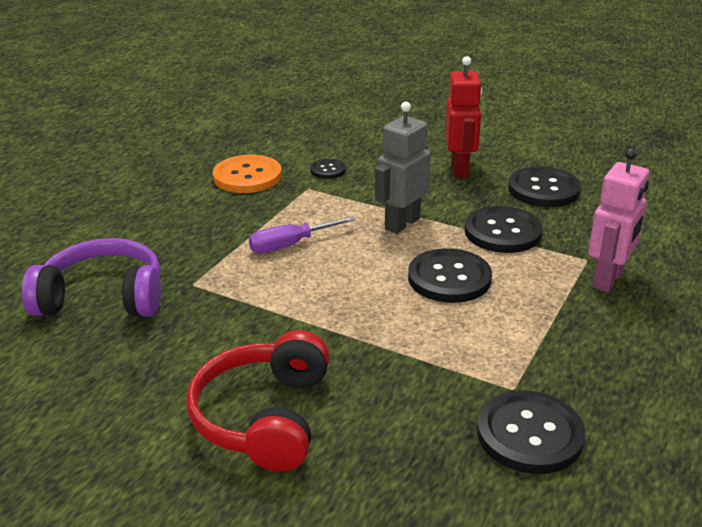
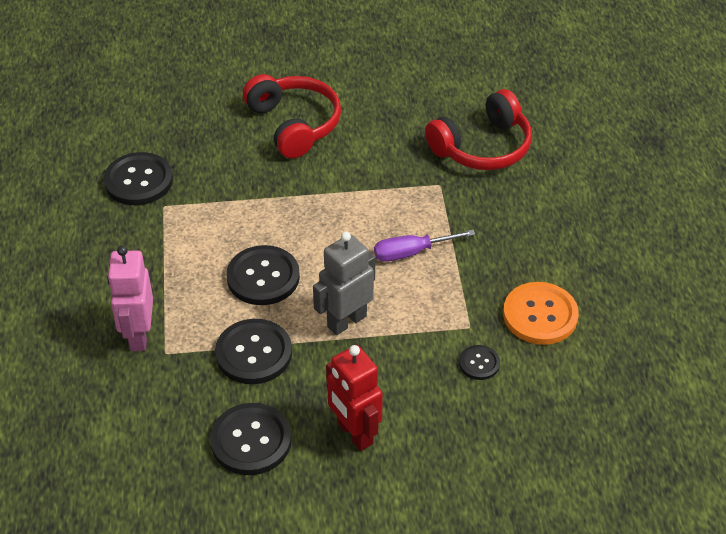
camera: 145 degrees right, 15 degrees up
purple headphones [22,238,161,317] -> red headphones [425,89,532,170]
purple screwdriver [249,216,356,253] -> purple screwdriver turned 135 degrees counterclockwise [374,230,475,262]
grey robot [375,102,431,234] -> grey robot turned 135 degrees counterclockwise [313,232,375,335]

